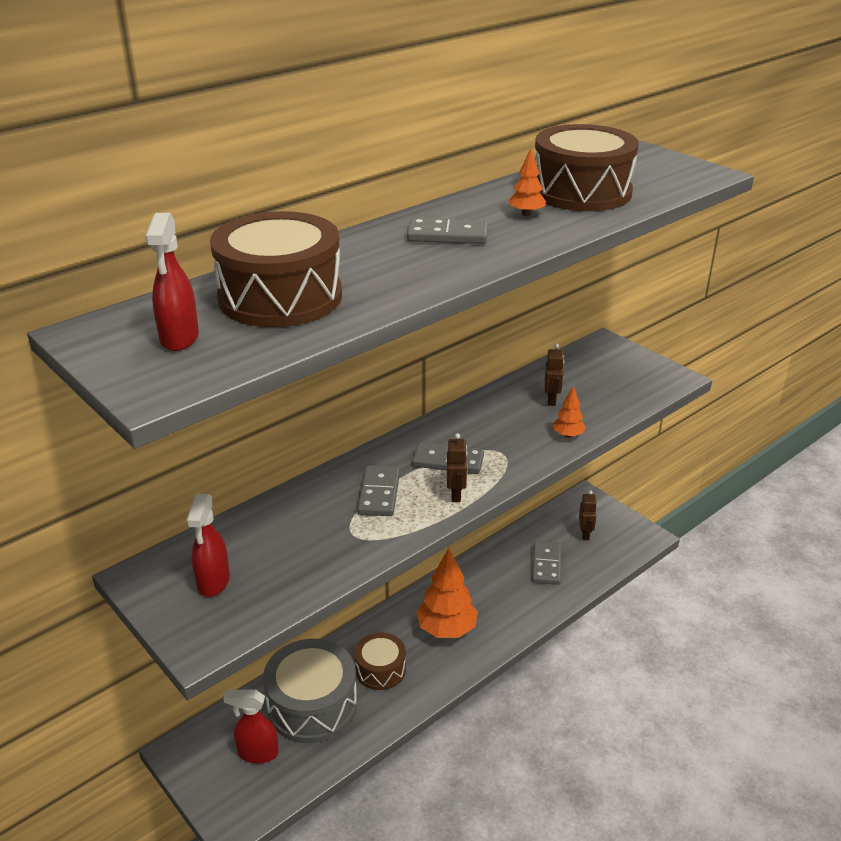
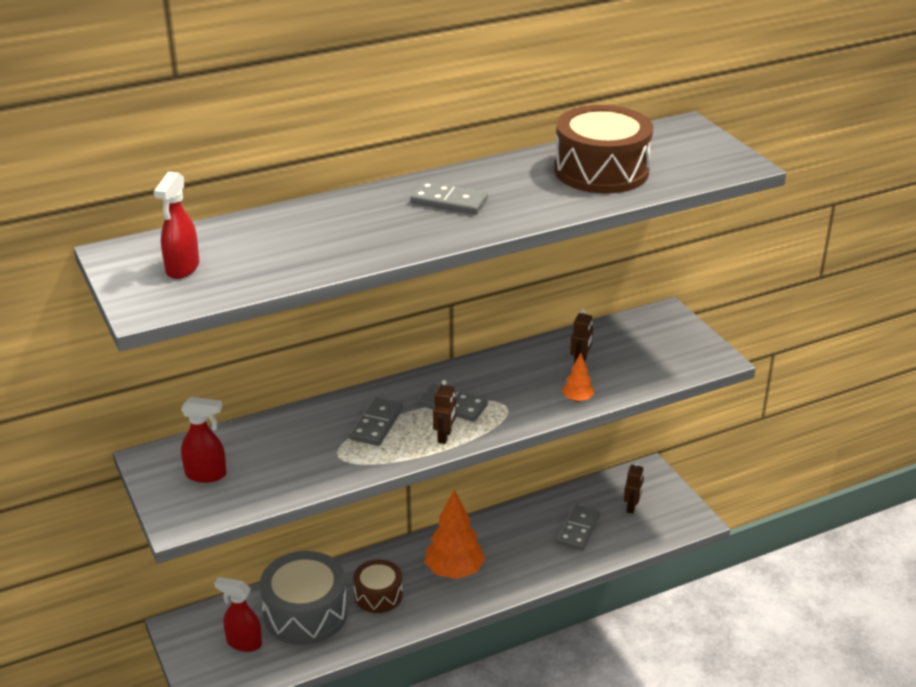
camera: 15 degrees right, 0 degrees up
red spray bottle [186,494,230,597] -> red spray bottle turned 105 degrees counterclockwise [181,397,226,483]
brown drum [210,211,342,327] -> none
orange tree [508,148,546,216] -> none

